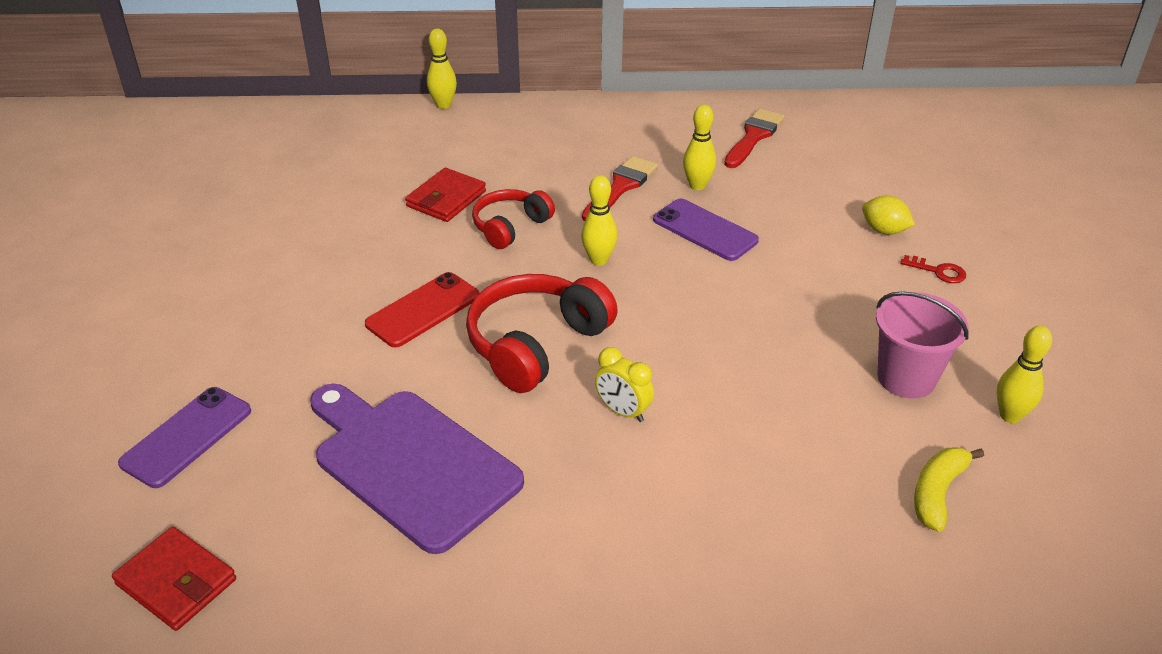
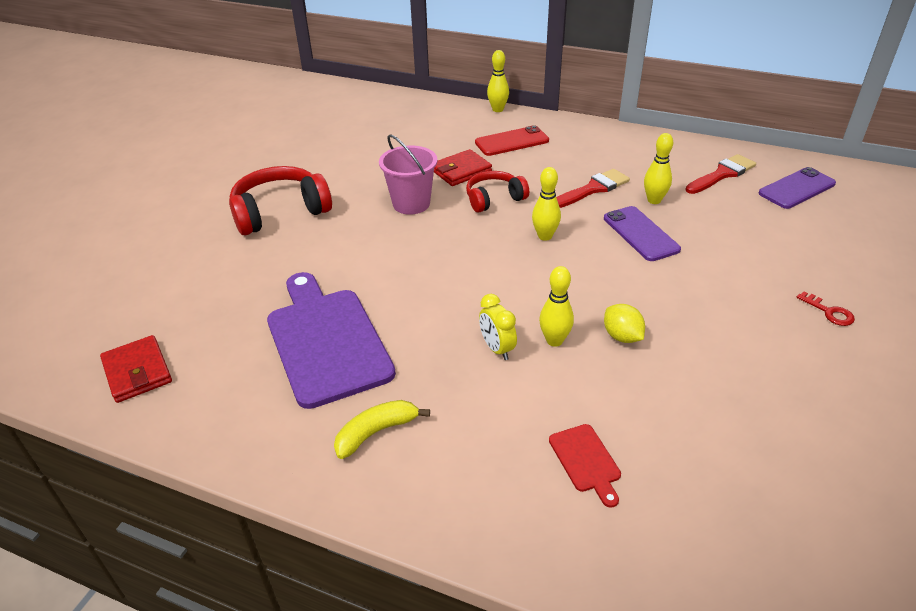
camera: 25 degrees right, 0 degrees up
purple phone [118,387,251,488] -> purple phone moved to [758,167,836,209]
red phone [365,272,480,348] -> red phone moved to [475,125,549,156]
red headphones [466,274,618,393] -> red headphones moved to [229,166,332,235]
yellow lemon [862,196,915,235] -> yellow lemon moved to [604,304,645,343]
pink bucket [876,291,969,399] -> pink bucket moved to [379,134,437,215]
yellow banana [914,447,984,532] -> yellow banana moved to [334,400,430,459]
yellow bowling pin [997,326,1052,423] -> yellow bowling pin moved to [539,266,574,347]
none -> red cutting board [549,424,621,508]

